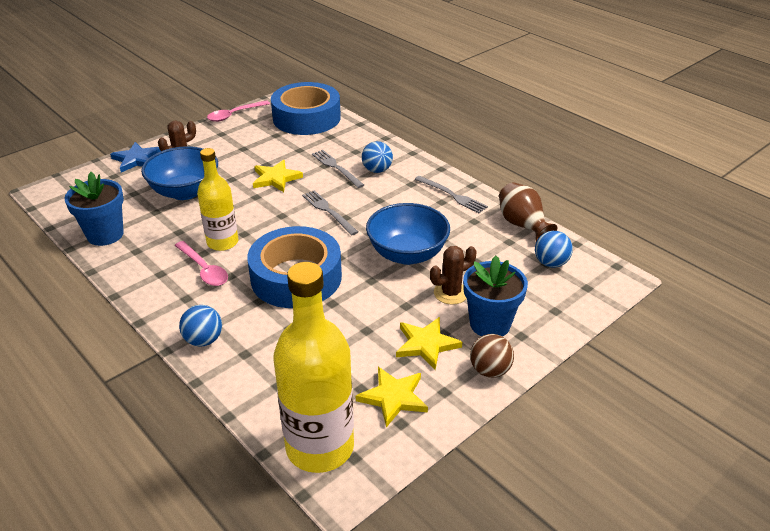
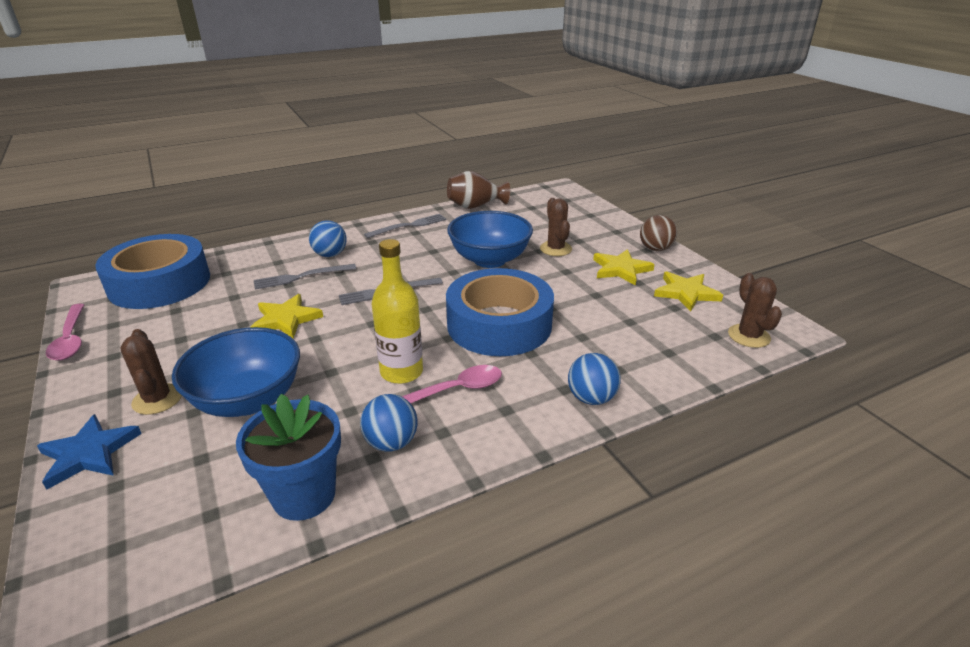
camera: 75 degrees left, 5 degrees down
yellow bottle [273,262,354,473] -> brown cactus [728,273,782,348]
blue flower pot [463,256,528,336] -> none
blue ball [535,231,573,268] -> blue ball moved to [360,394,418,451]

